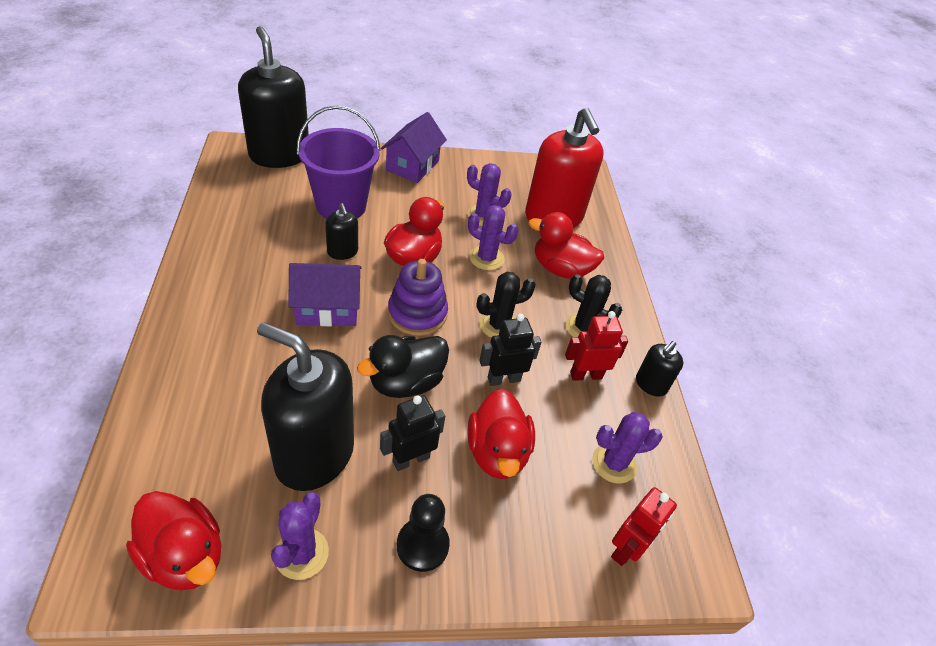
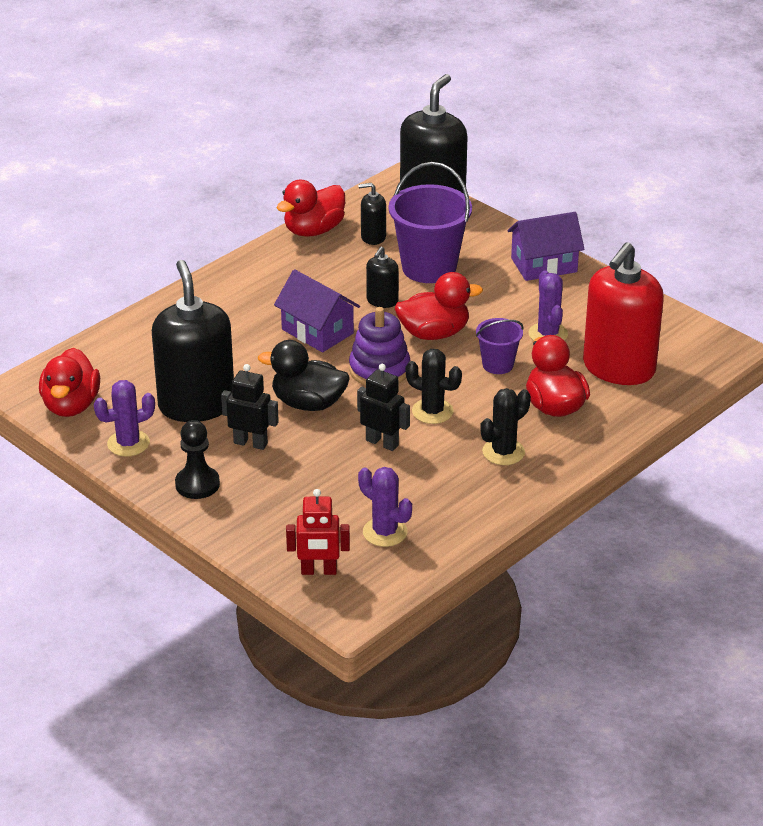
camera: 55 degrees right, 10 degrees down
purple cactus [468,205,518,270] -> purple bucket [476,318,523,374]
red duck [468,389,535,479] -> red duck moved to [276,180,345,237]
black cactus [565,274,622,337] -> black cactus turned 60 degrees clockwise [480,388,531,465]
red robot [565,311,628,381] -> none
black soap dispenser [636,341,683,397] -> black soap dispenser moved to [358,183,386,245]

